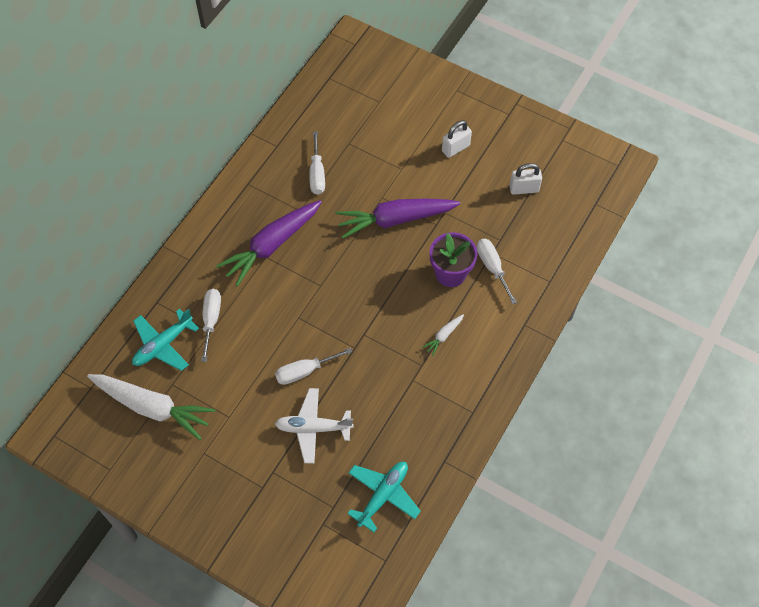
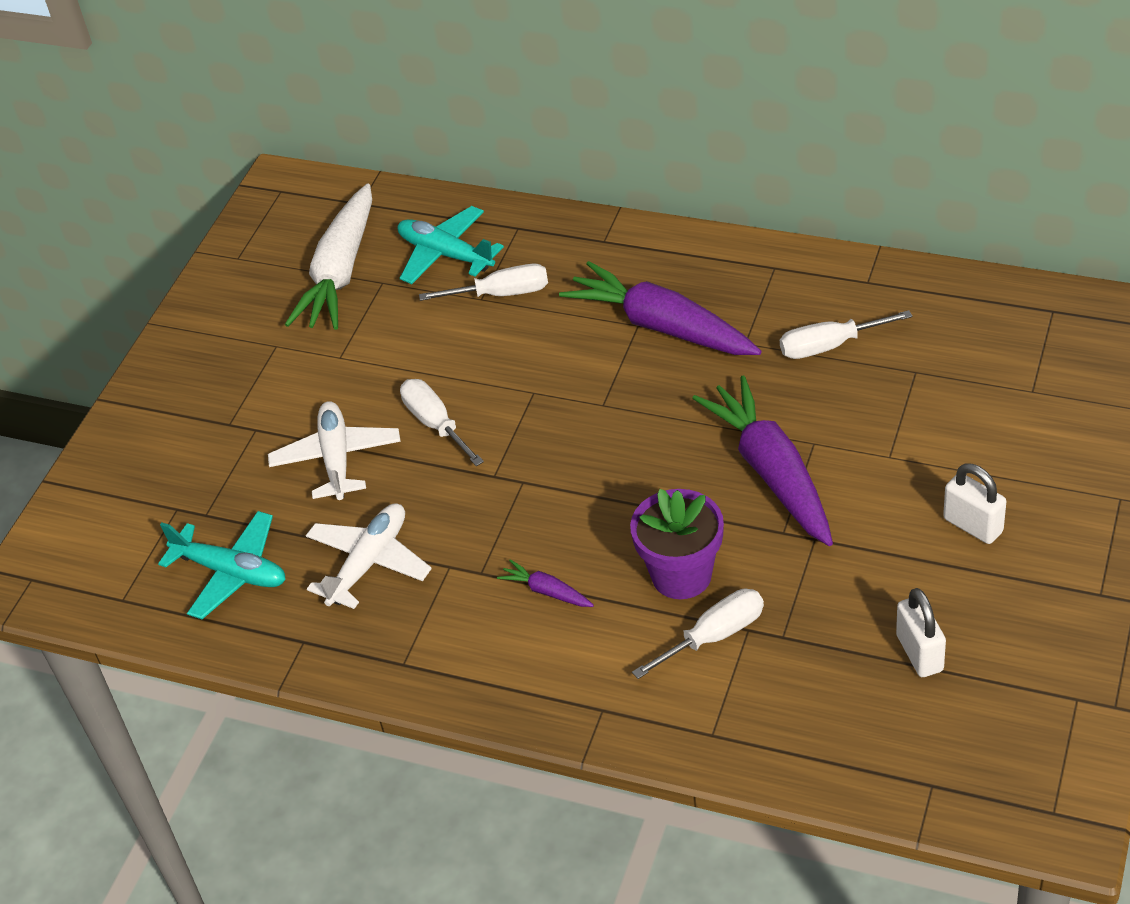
camera: 85 degrees right, 15 degrees down
white carrot [422,314,464,356] -> purple carrot [497,559,594,607]
none -> white plane [306,503,432,609]

